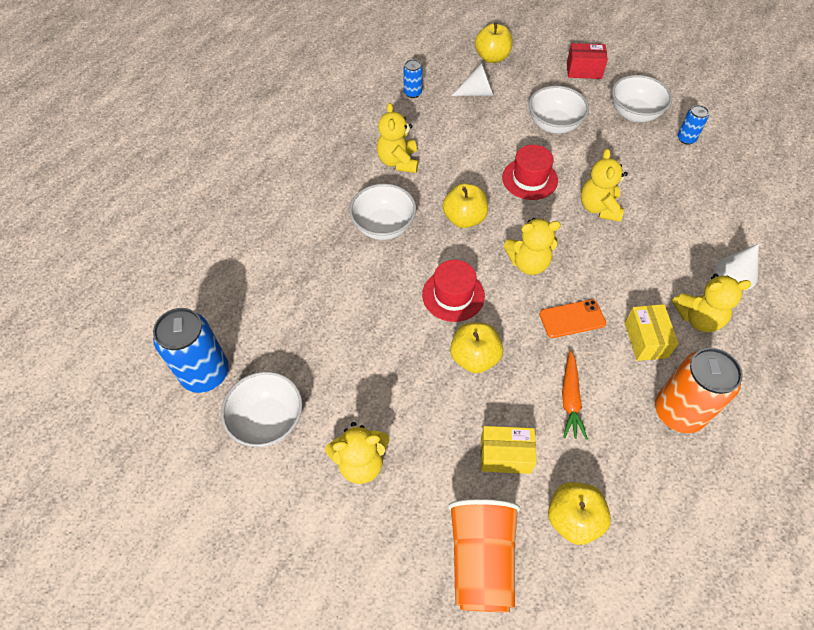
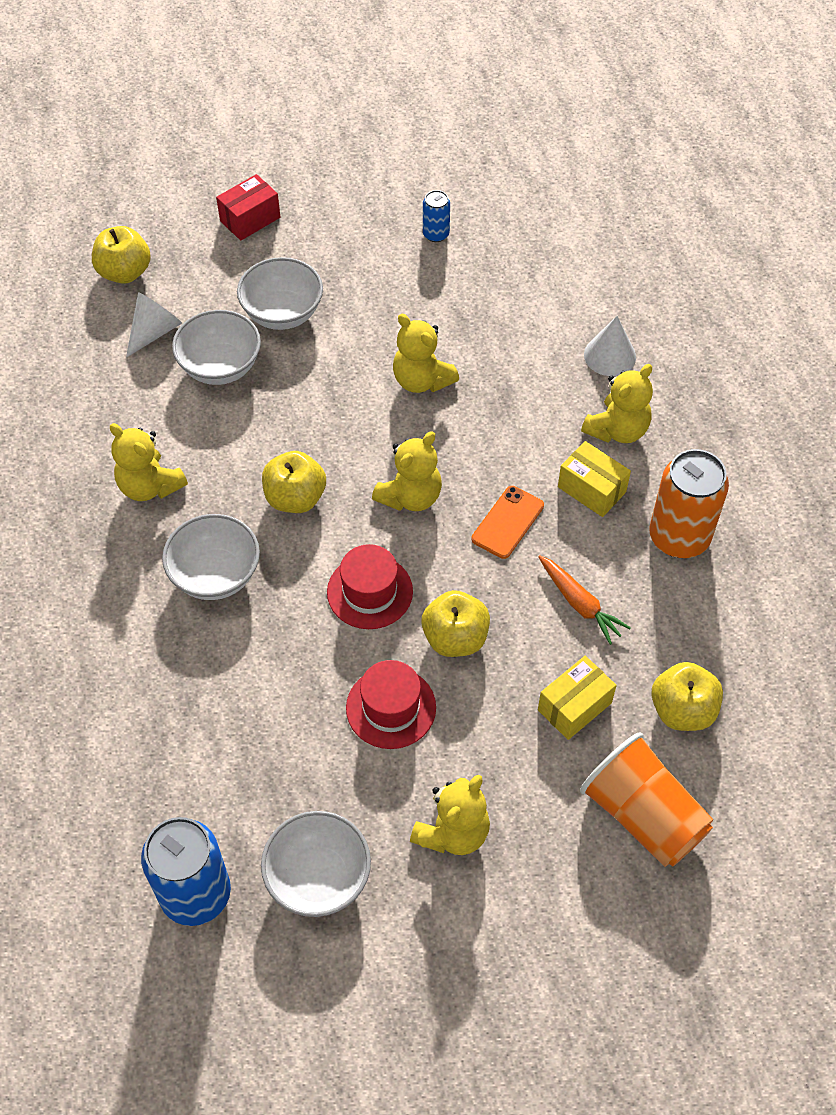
camera: 45 degrees left, 0 degrees up
blue can [403,59,423,98] -> none
red hat [502,145,558,200] -> red hat moved to [346,660,436,749]
white bowl [612,75,672,122] -> white bowl moved to [172,310,261,385]

